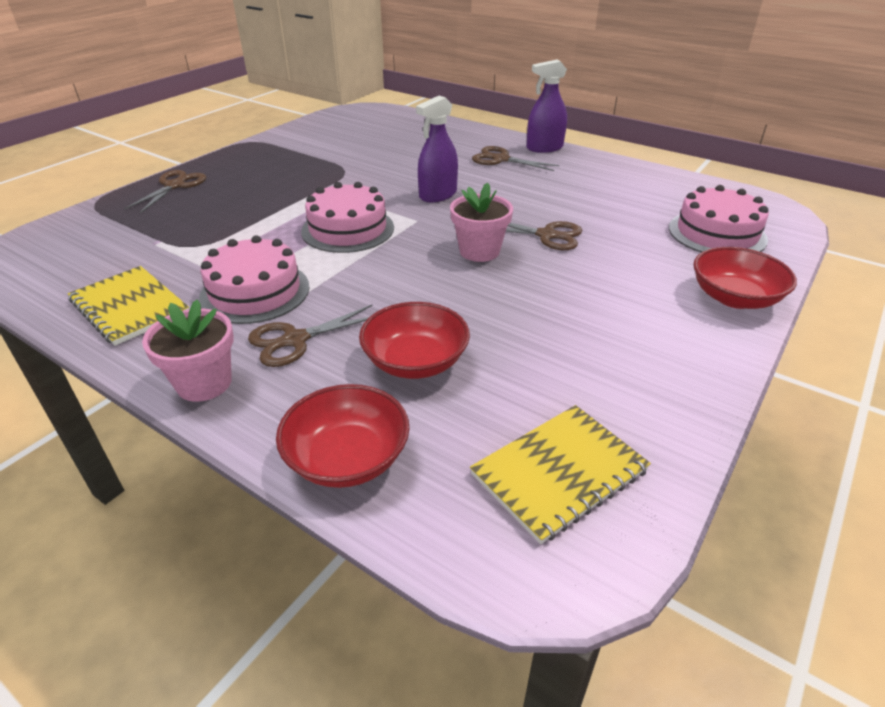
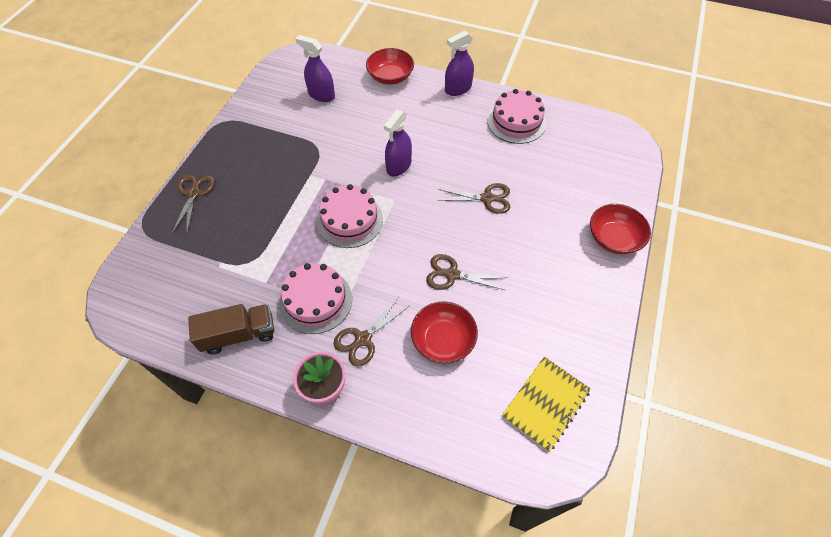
camera: 15 degrees left, 20 degrees up
yellow notebook [68,266,189,346] -> brown truck [188,304,274,354]
red bowl [276,384,410,488] -> red bowl moved to [366,48,414,85]
pink flower pot [450,182,513,262] -> none
brown scissors [472,146,560,171] -> brown scissors moved to [426,254,508,290]
pink cake [669,185,769,252] -> pink cake moved to [487,89,546,144]
none -> purple spray bottle [295,35,335,102]

